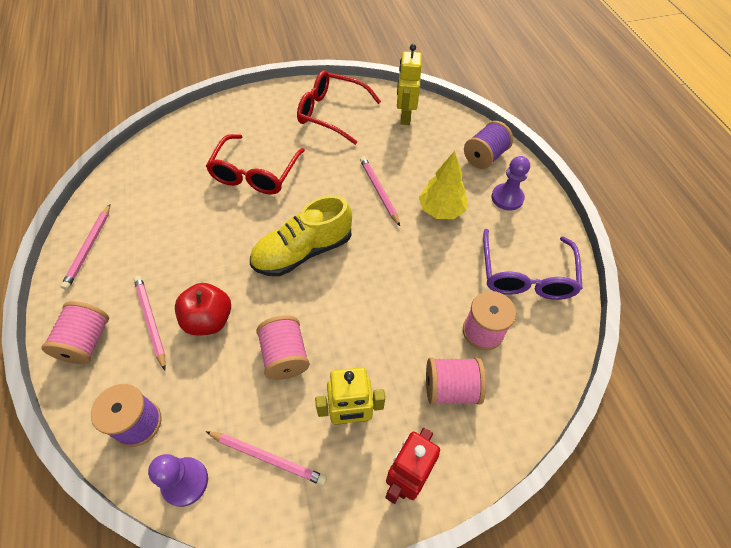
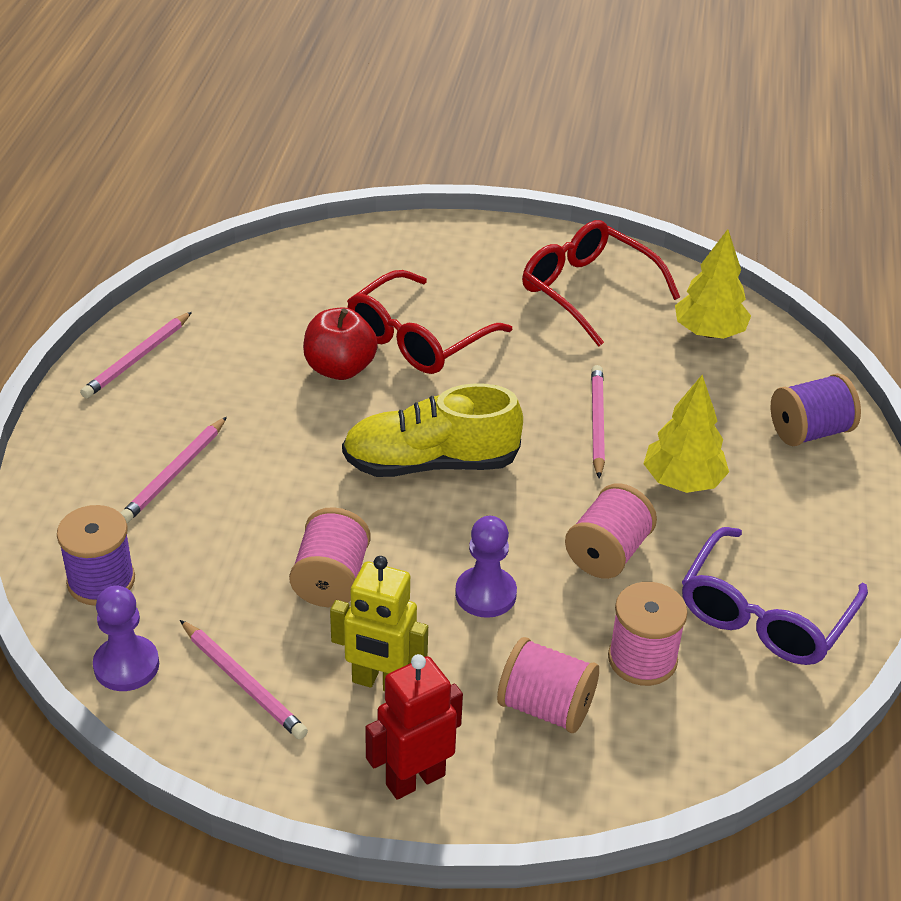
camera: 25 degrees right, 15 degrees down
pink spool [42,301,109,364] -> pink spool moved to [565,483,657,579]
pink pencil [134,275,166,370] -> pink pencil turned 150 degrees counterclockwise [121,417,227,523]
red apple [175,283,231,336] -> red apple moved to [303,307,378,380]
yellow robot [397,44,422,125] -> yellow tree [675,229,751,339]
purple pawn [491,156,530,211] -> purple pawn moved to [455,516,517,618]

